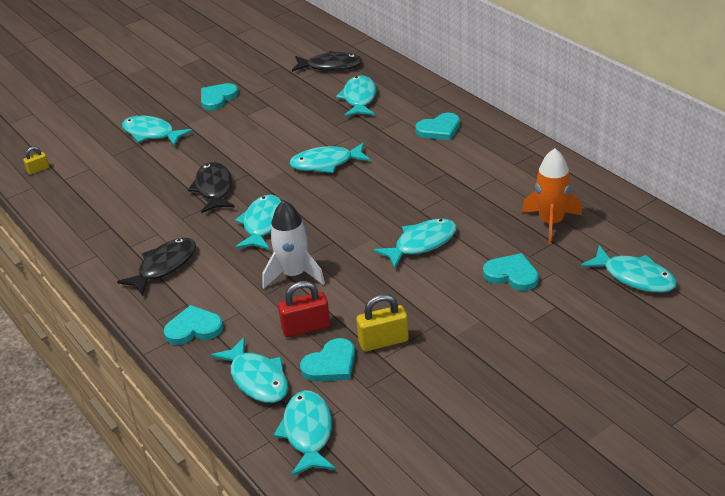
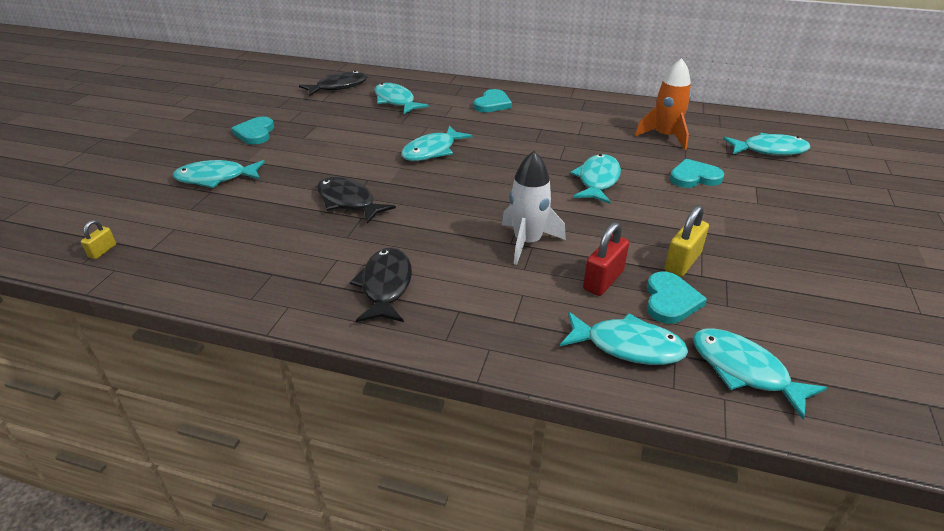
camera: 40 degrees left, 0 degrees up
turquoise heart [164,305,223,345] -> none
turquoise fish [235,195,282,250] -> none

